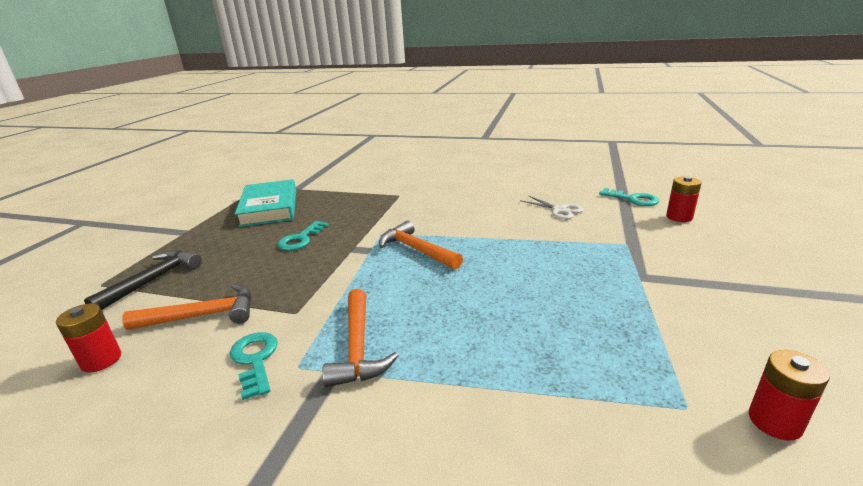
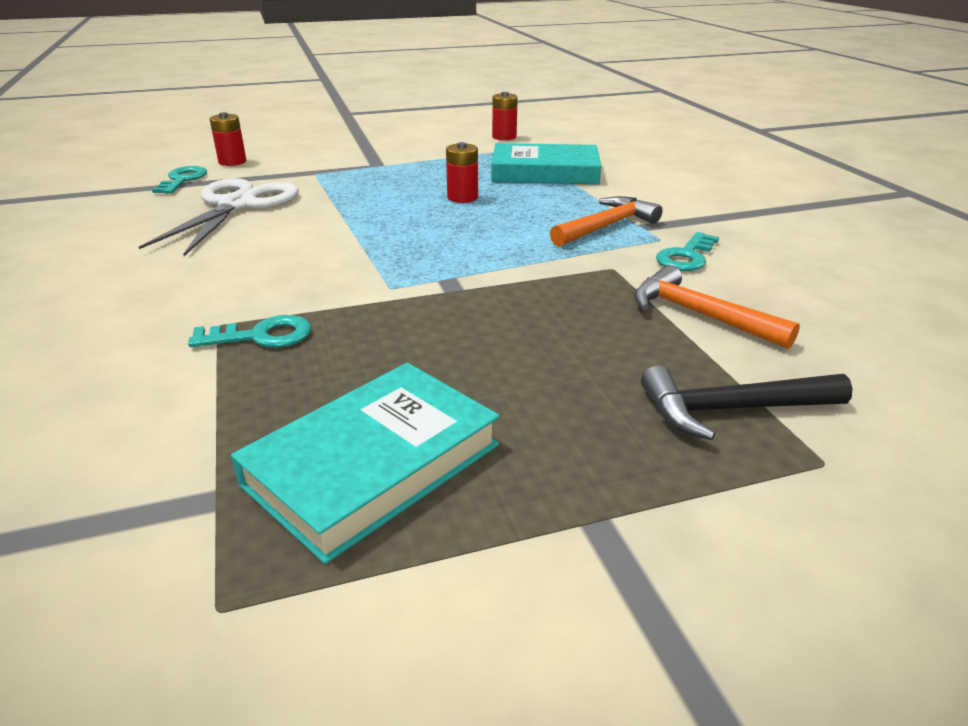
camera: 125 degrees left, 5 degrees up
red battery [56,303,121,373] -> red battery moved to [446,142,478,203]
turquoise key [277,221,328,251] -> turquoise key moved to [188,315,311,348]
orange hammer [379,221,463,269] -> none
white scissors [520,195,584,219] -> white scissors [139,178,299,256], size x2.05
none -> turquoise book [491,143,601,185]

